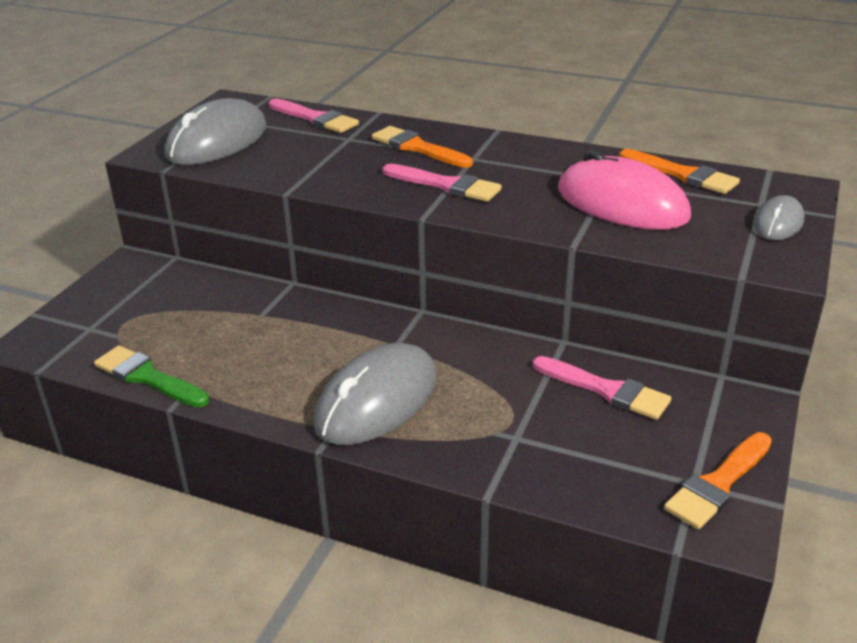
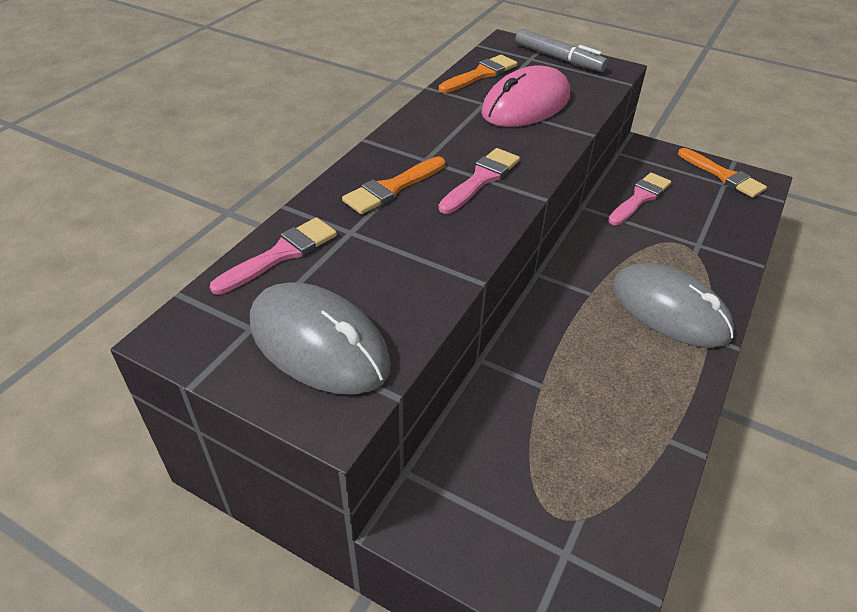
camera: 85 degrees left, 10 degrees up
green brush [94,345,209,407] -> none
grey mouse [753,195,804,240] -> grey marker [515,29,608,72]

